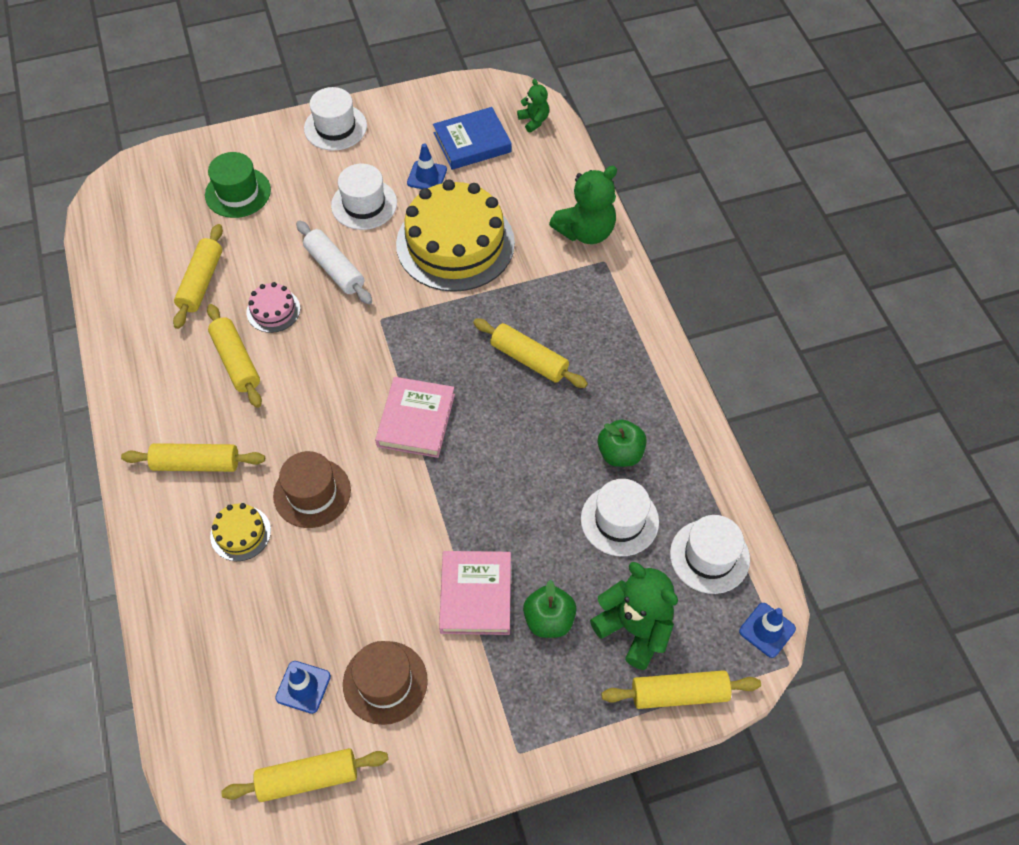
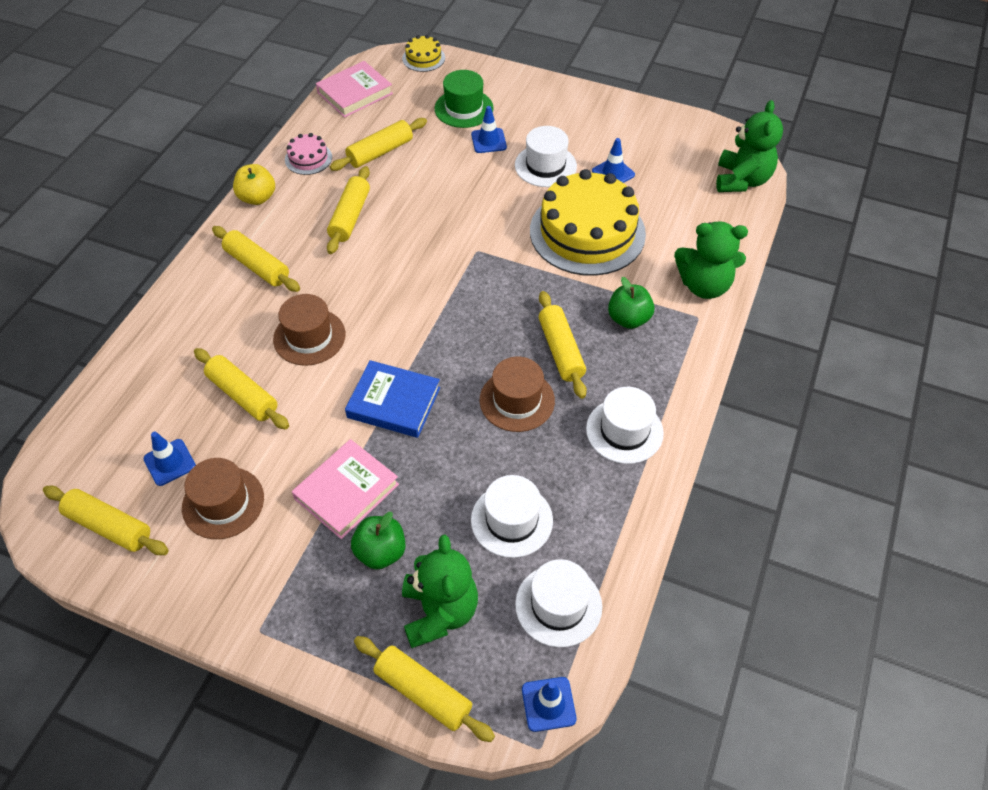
camera: 40 degrees right, 5 degrees down
yellow cake [210,503,271,561] -> yellow cake moved to [402,35,445,72]
pink cake [246,282,300,333] -> pink cake moved to [285,133,332,175]
white rolling pin [296,220,372,304] -> none
white hat [304,87,367,151] -> white hat moved to [586,387,664,464]
pink book [375,377,455,458] -> pink book moved to [316,61,393,118]
blue book [433,107,512,170] -> blue book moved to [345,360,440,438]
green teddy bear [517,79,549,133] -> green teddy bear [716,100,783,192], size x1.86
green apple [598,419,647,467] -> green apple moved to [608,277,654,329]
none -> yellow rolling pin [194,348,289,430]
none -> yellow apple [233,164,275,205]
none -> blue traffic cone [471,106,507,153]
none -> brown hat [480,357,555,432]

